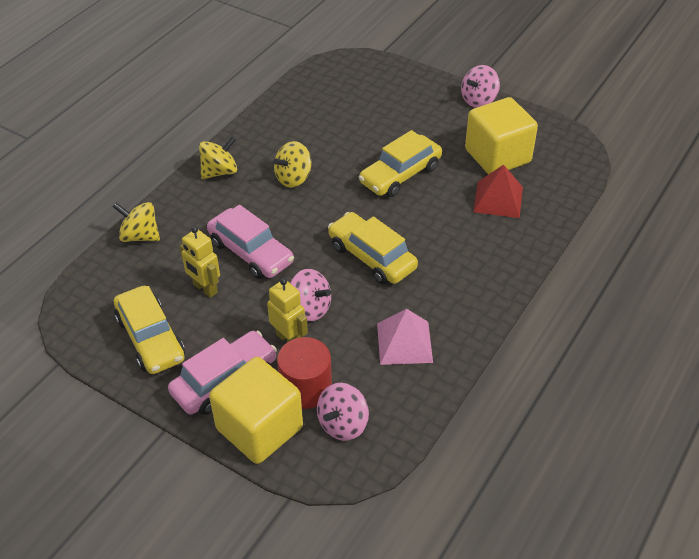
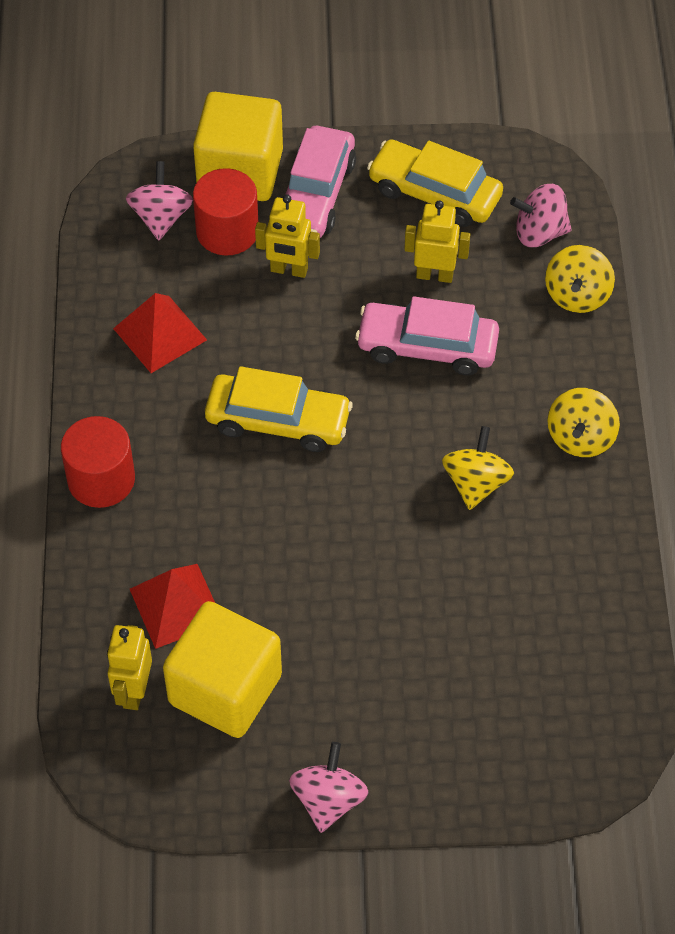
camera: 145 degrees right, 10 degrees up
yellow spinning top [113,202,160,242] -> yellow spinning top turned 120 degrees clockwise [545,245,615,313]
pink spinning top [290,269,331,321] -> pink spinning top moved to [510,184,572,247]
yellow car [359,130,442,197] -> none
pink pyramid [377,309,433,365] -> red pyramid [113,293,207,373]
none -> red cylinder [61,416,135,508]
none -> yellow robot [107,625,152,710]

